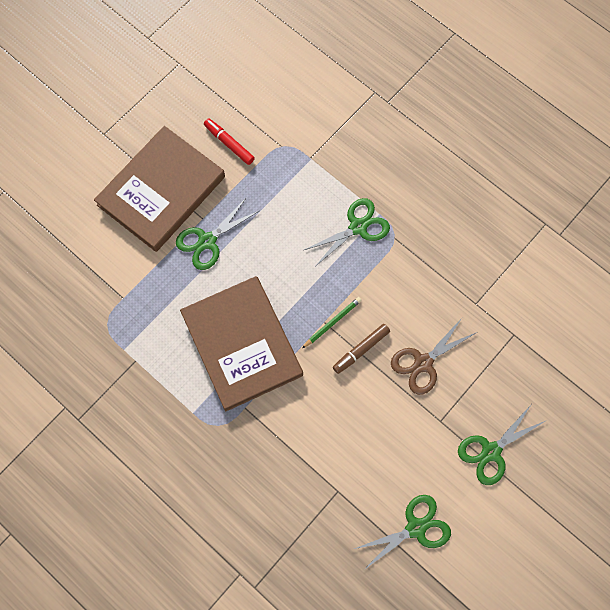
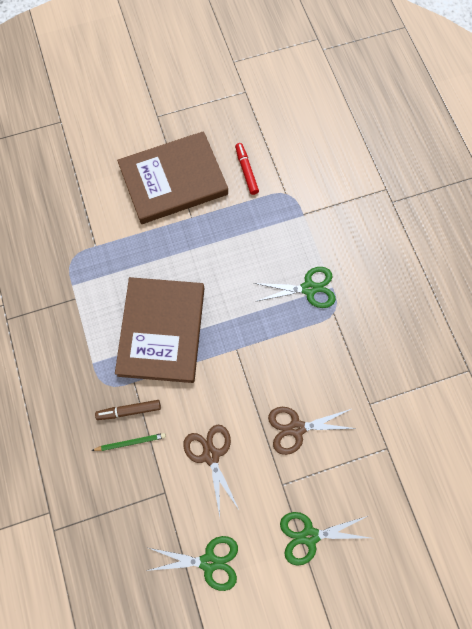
camera: 30 degrees right, 0 degrees up
green scissors [176,197,259,270] -> none
green pencil [302,297,362,348] -> green pencil moved to [91,433,166,451]
brown marker [333,324,390,374] -> brown marker moved to [95,400,161,420]
none -> brown scissors [183,425,239,516]

